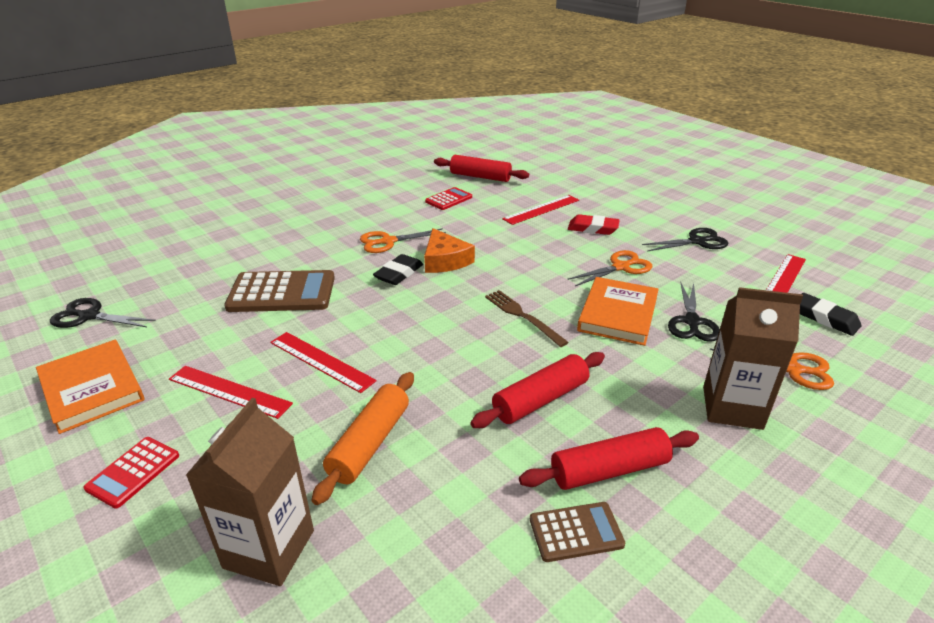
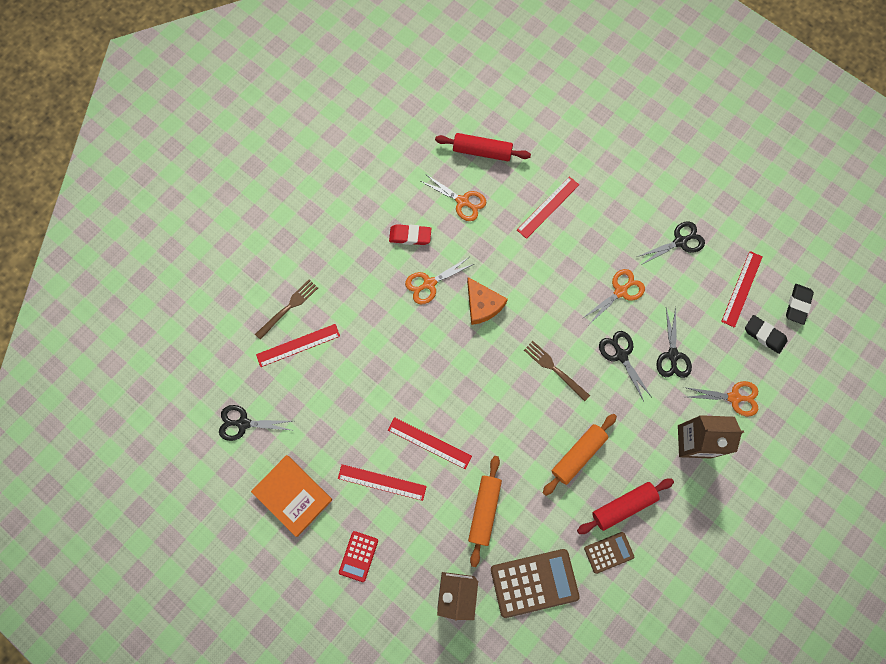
camera: 10 degrees left, 40 degrees up
brown calculator [224,270,335,312] -> brown calculator moved to [491,549,580,618]
black eraser [373,254,423,285] -> black eraser moved to [786,284,814,325]
red calculator [425,187,472,210] -> orange scissors [421,175,486,221]
red rolling pin [470,352,605,428] -> orange rolling pin [543,414,617,496]
red eraser [568,214,619,235] -> red eraser moved to [389,224,431,245]
orange book [577,277,659,346] -> black scissors [599,331,651,401]
none -> brown fork [255,280,318,340]
none -> red ruler [256,324,340,367]

